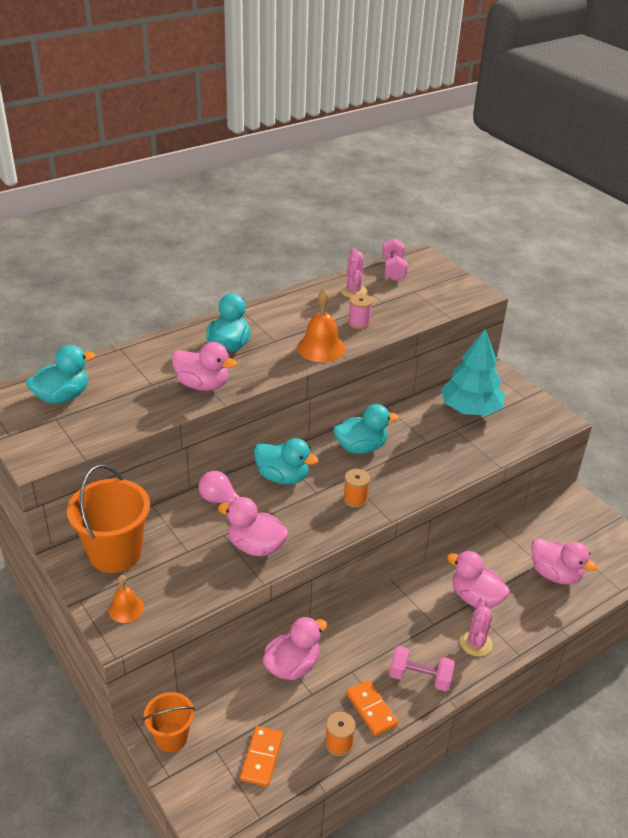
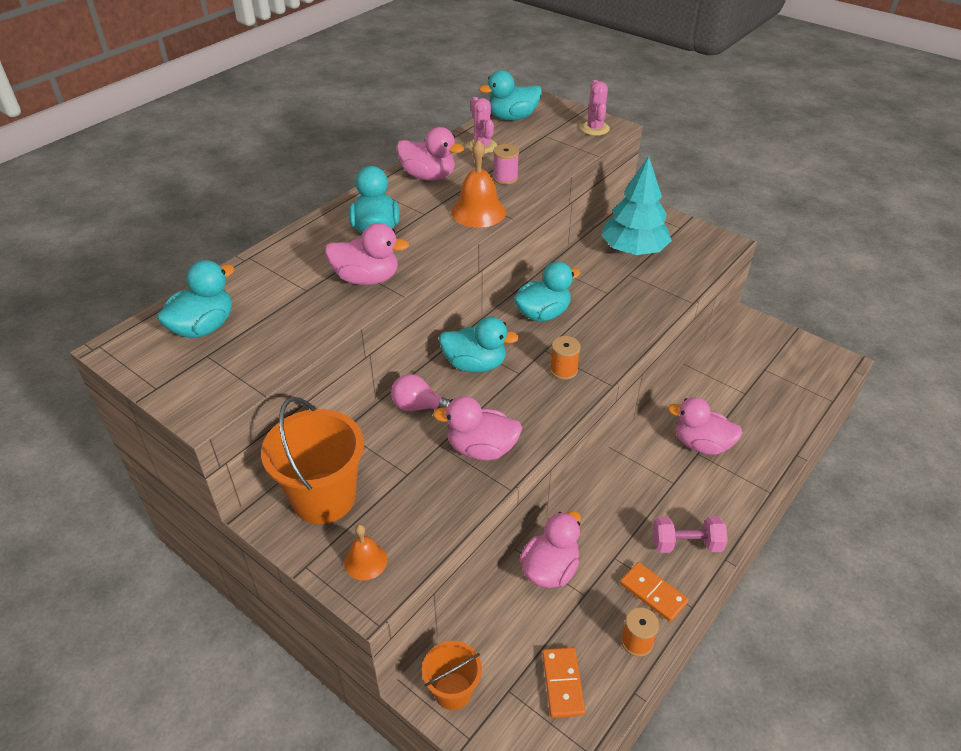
camera: 15 degrees left, 5 degrees up
pink dumbbell [382,238,408,281] -> turquoise duck [479,70,542,121]
pink cactus [460,597,493,657] -> pink cactus moved to [581,80,610,136]
pink duck [531,538,597,585] -> pink duck moved to [396,127,464,181]

